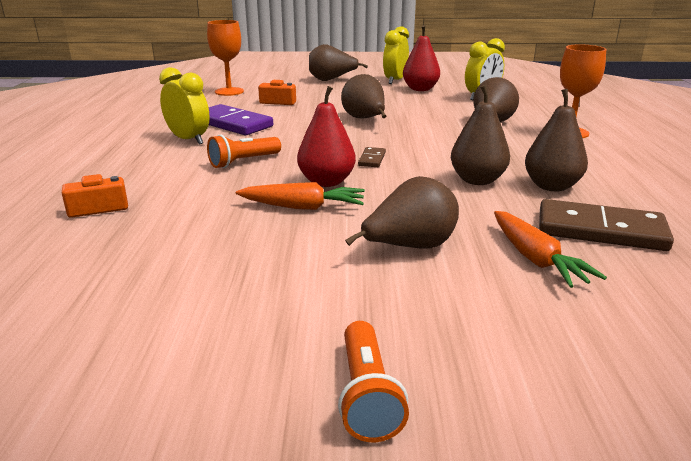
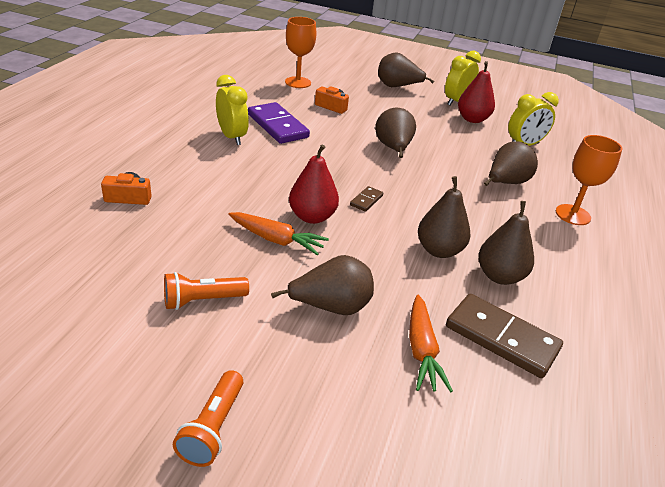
camera: 15 degrees right, 10 degrees up
orange flashlight [207,134,281,168] -> orange flashlight moved to [164,272,249,310]

